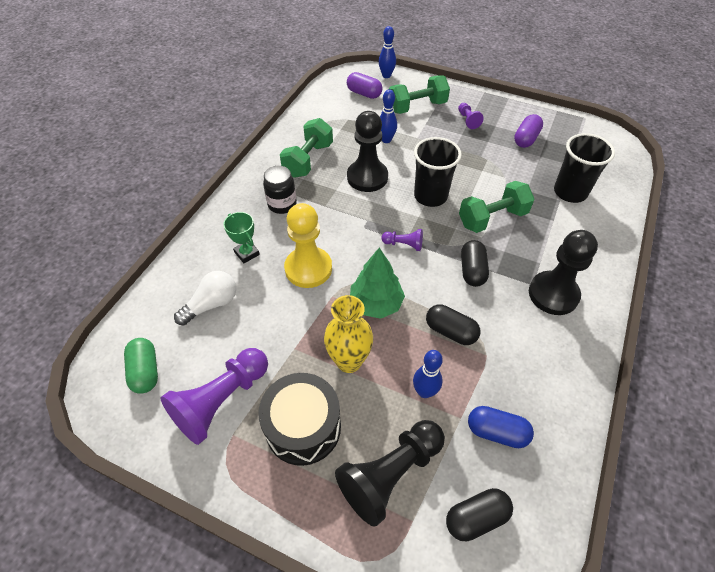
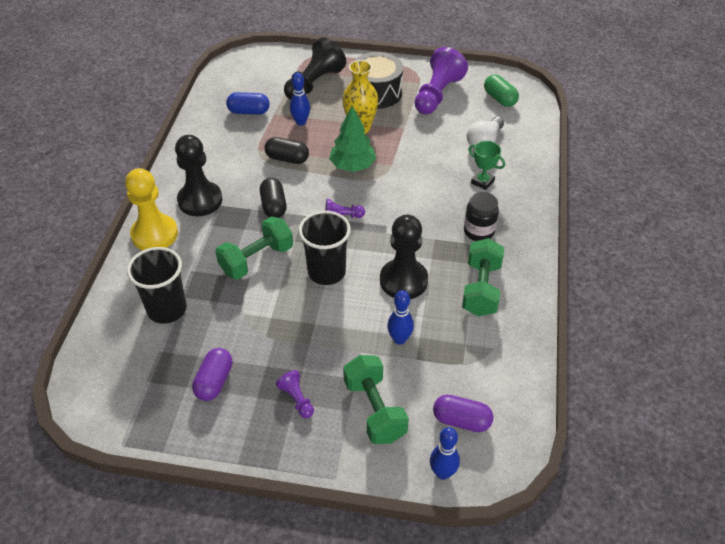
camera: 165 degrees right, 5 degrees down
yellow pawn [284,203,332,288] -> yellow pawn moved to [125,168,178,250]
green dumbbell [389,75,450,114] -> green dumbbell turned 75 degrees counterclockwise [343,355,409,444]
black capsule [446,488,513,541] -> none

